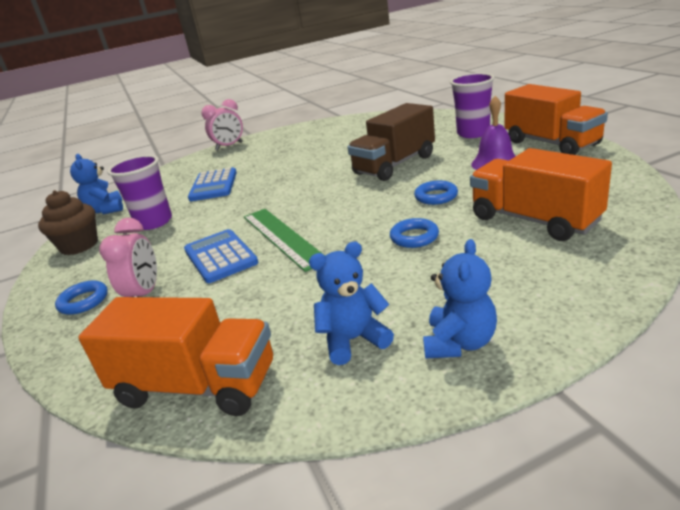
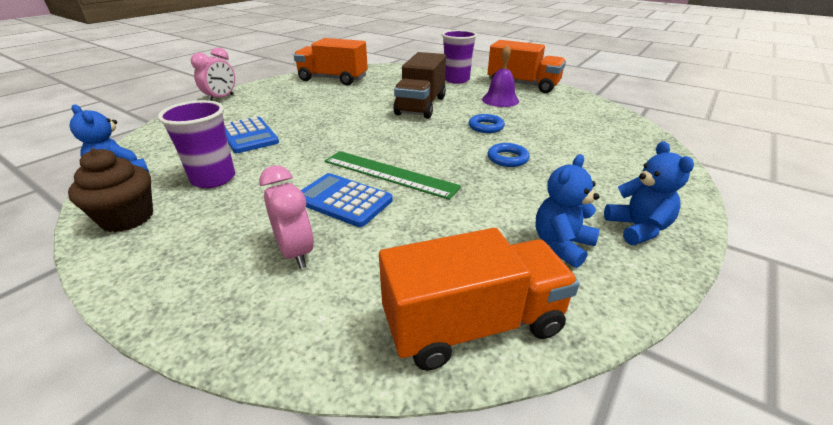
camera: 35 degrees left, 5 degrees up
blue ring [55,281,108,315] -> none
orange truck [470,148,612,241] -> orange truck moved to [294,38,368,85]

